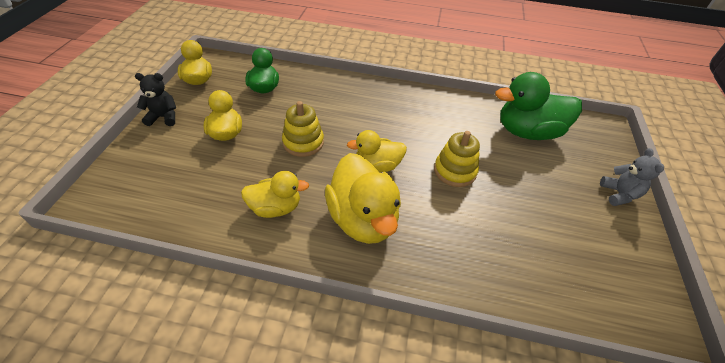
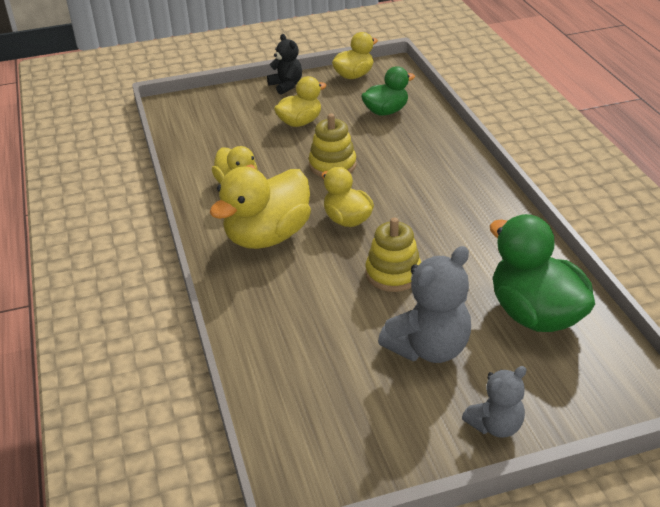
camera: 65 degrees right, 10 degrees down
none -> grey teddy bear [378,246,471,363]

